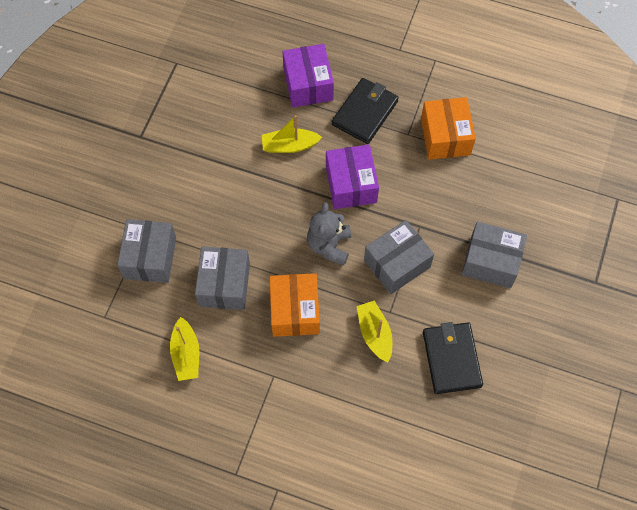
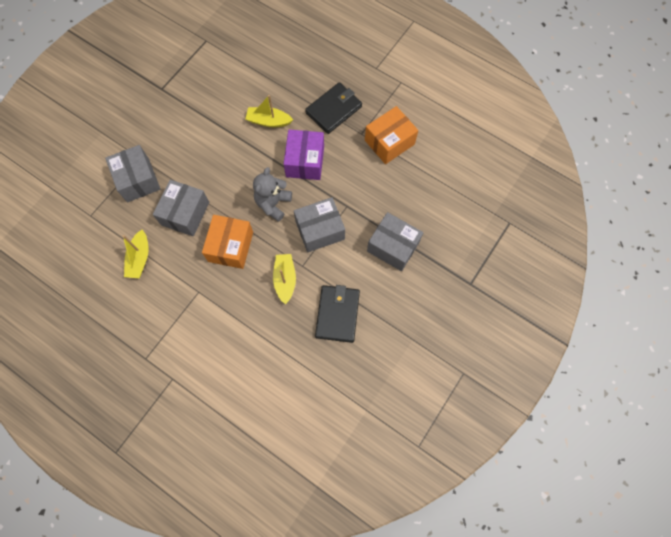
camera: 15 degrees right, 5 degrees up
grey box [117,219,176,283] -> grey box turned 45 degrees counterclockwise [105,145,160,202]
purple box [283,44,334,107] -> none
orange box [421,97,476,160] -> orange box turned 45 degrees clockwise [365,106,418,164]

